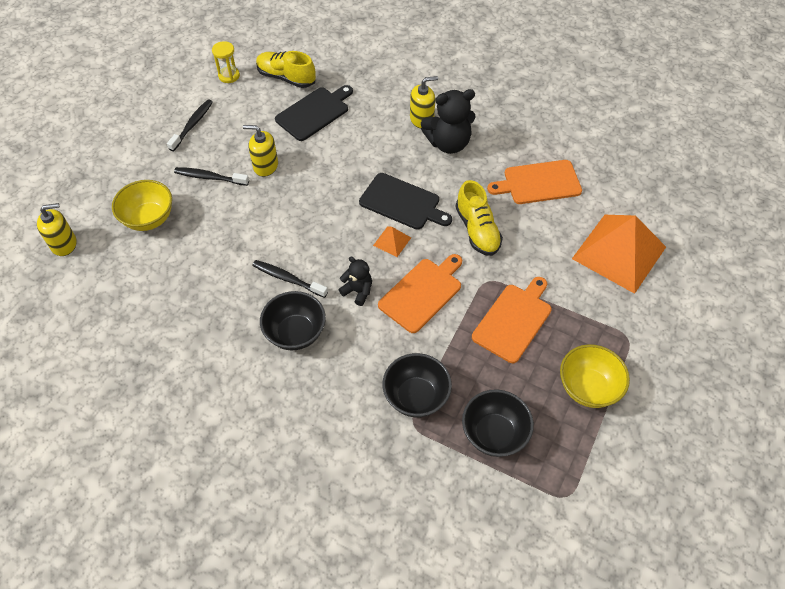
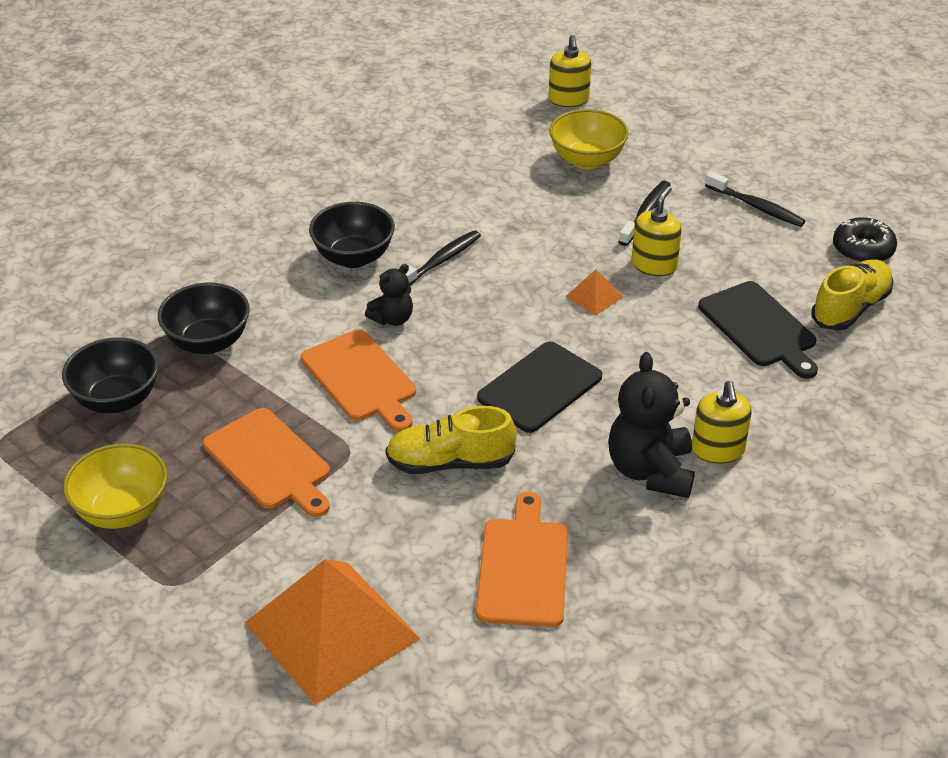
camera: 105 degrees right, 15 degrees down
yellow hourglass [212,41,240,83] -> black donut [833,217,897,263]
orange pyramid [373,226,411,257] -> orange pyramid moved to [565,269,623,316]

